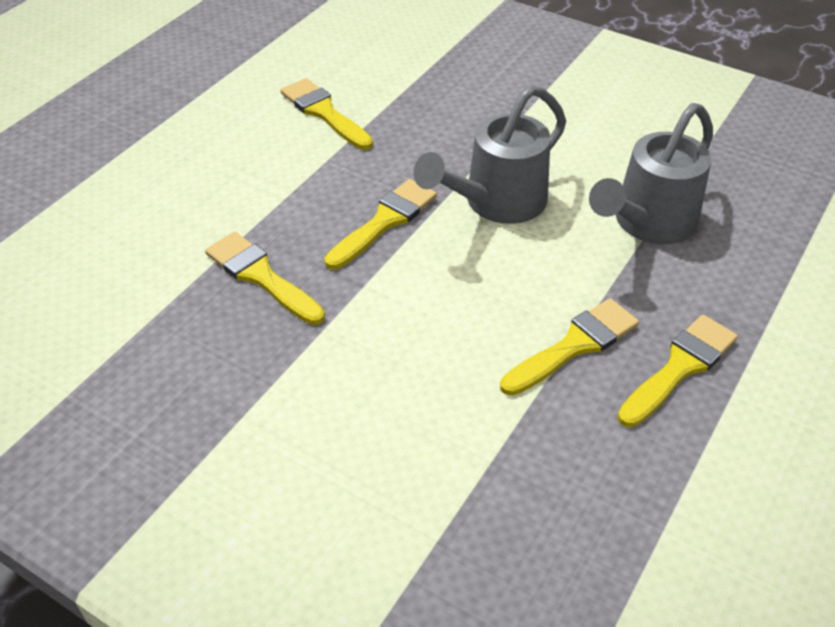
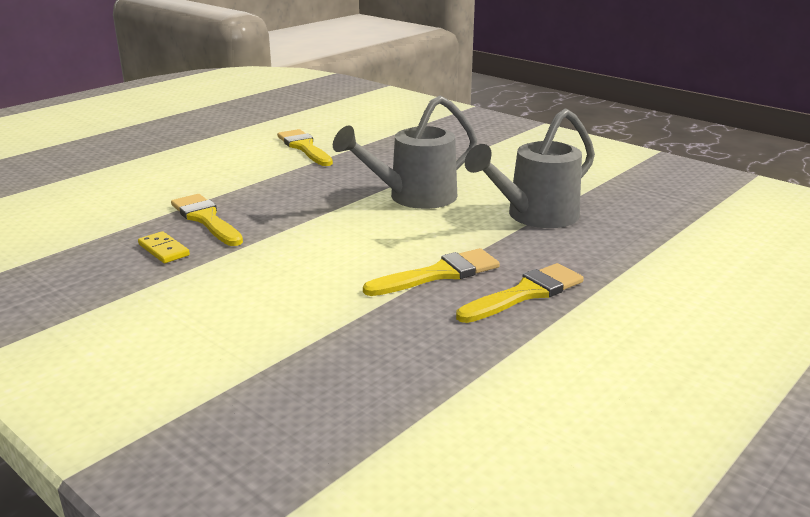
camera: 10 degrees right, 20 degrees down
yellow brush [324,179,437,270] -> none
none -> yellow domino [138,231,190,263]

